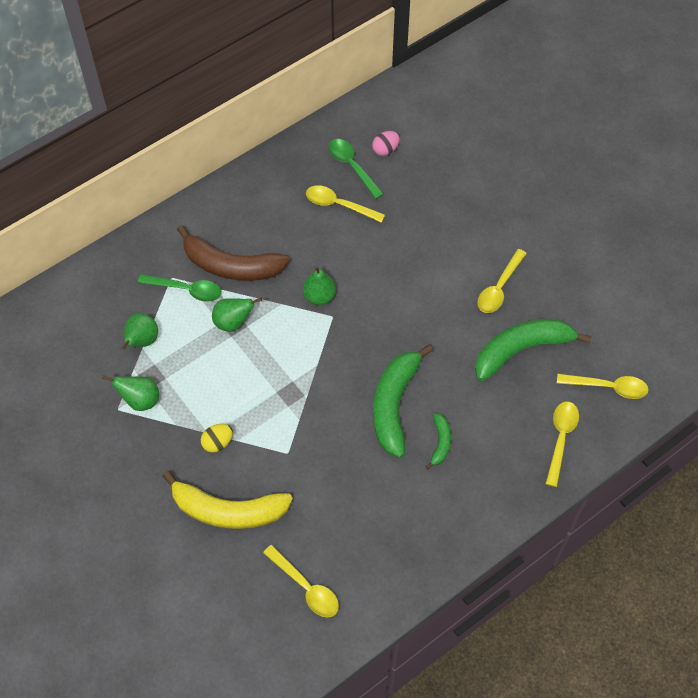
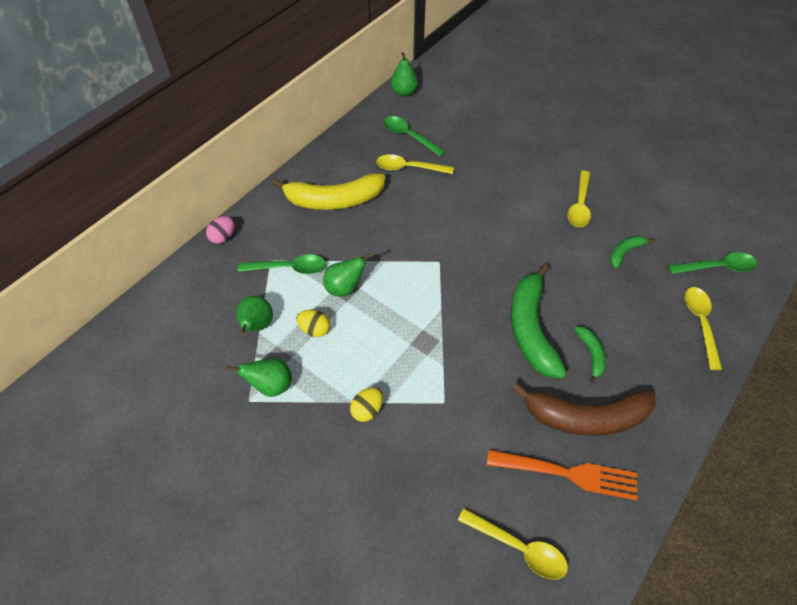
camera: 15 degrees left, 5 degrees down
yellow banana [162,471,293,529] -> yellow banana moved to [272,173,386,210]
brown banana [177,225,289,281] -> brown banana moved to [511,383,656,436]
green pear [303,266,336,305] -> green pear moved to [391,52,418,96]
pink egg [372,131,400,156] -> pink egg moved to [206,216,235,244]
green banana [475,319,592,381] -> green banana [610,235,655,269], size x0.48
yellow spoon [557,374,649,399] -> green spoon [668,252,757,274]
none -> yellow egg [296,310,330,337]
none -> orange fork [487,449,637,500]

